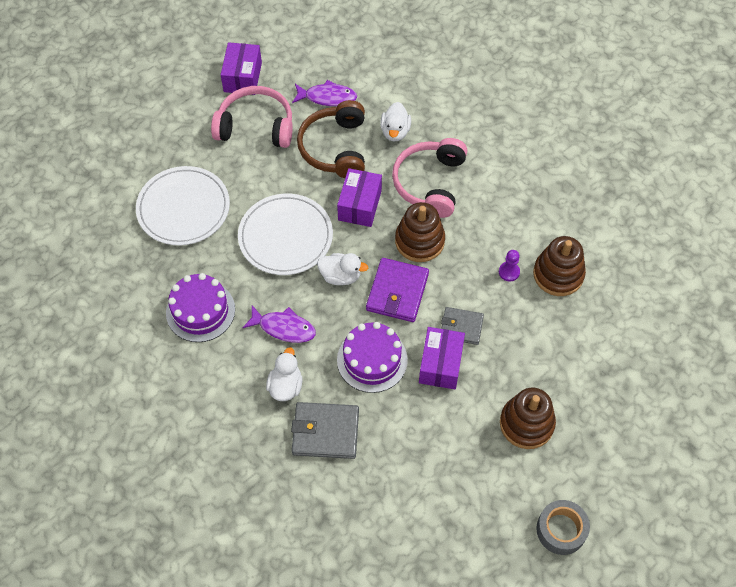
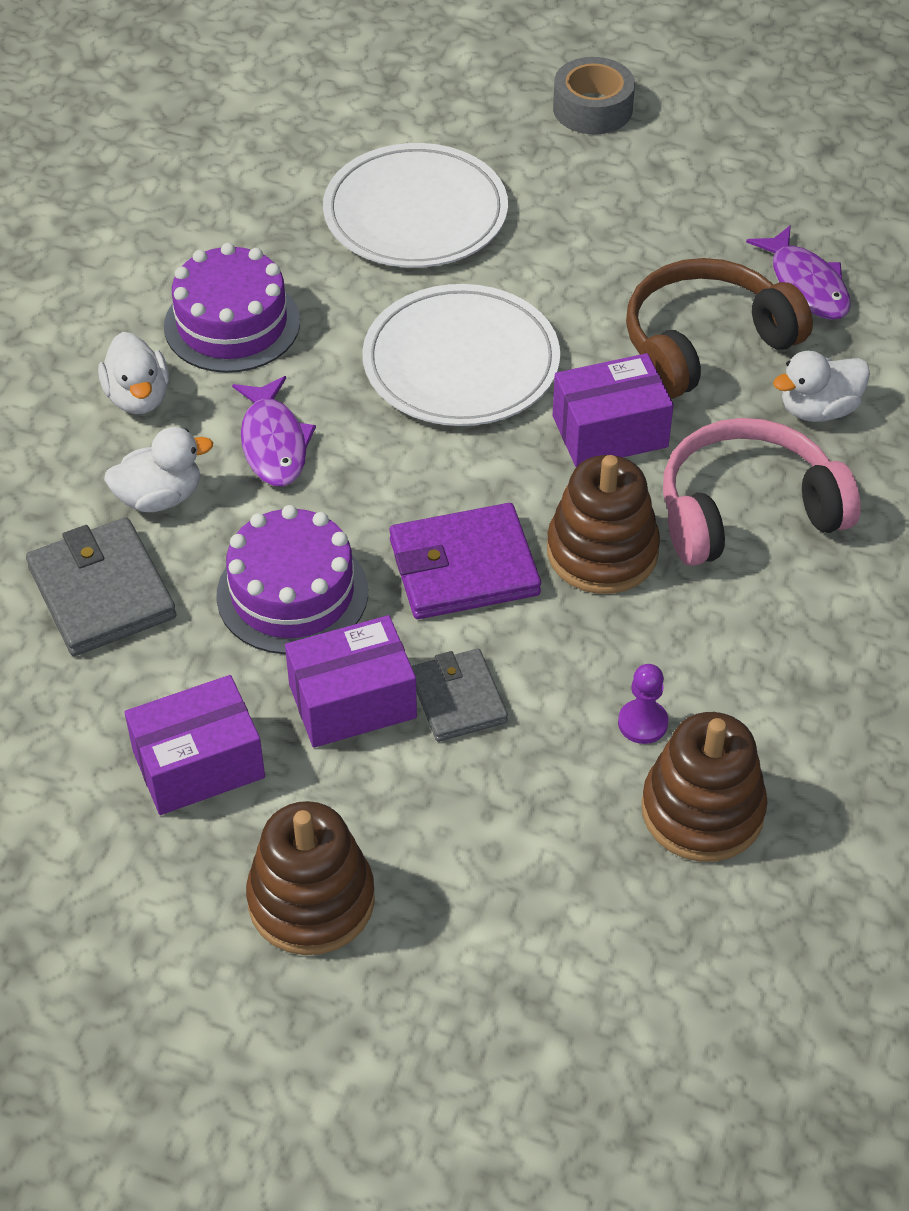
camera: 60 degrees right, 10 degrees down
pink headphones [211,86,293,148] -> none
purple box [221,42,262,95] -> purple box moved to [124,675,265,815]
white duck [317,253,368,285] -> white duck moved to [98,332,169,414]
grey tape [536,500,590,555] -> grey tape moved to [553,57,635,135]

